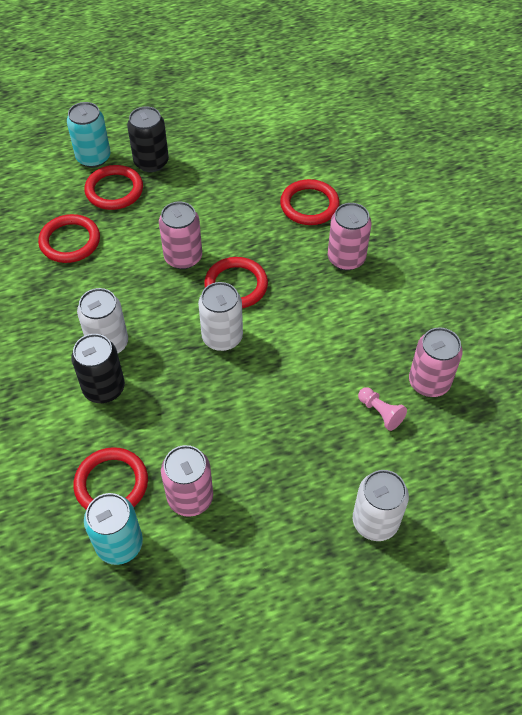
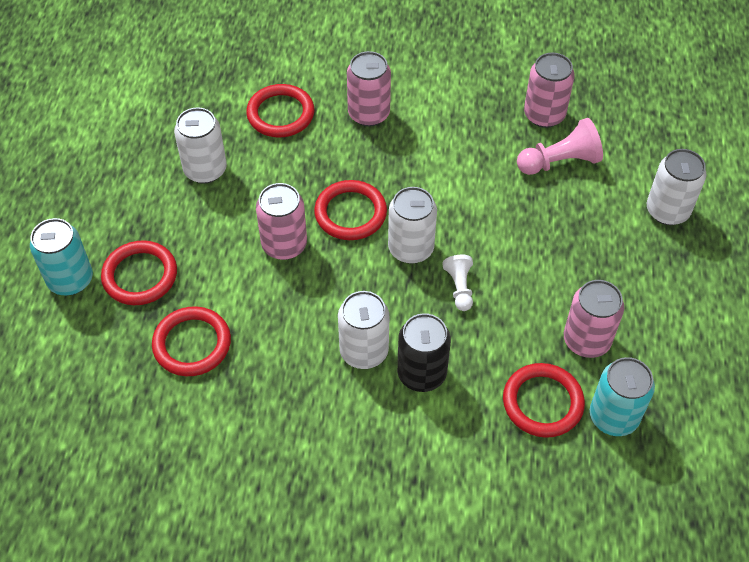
camera: 65 degrees left, 0 degrees up
black can [127,106,169,172] -> none
pink pawn [358,387,407,431] -> pink pawn [517,118,603,175], size x1.62
none -> white can [174,107,227,184]
none -> white pawn [442,255,473,311]

